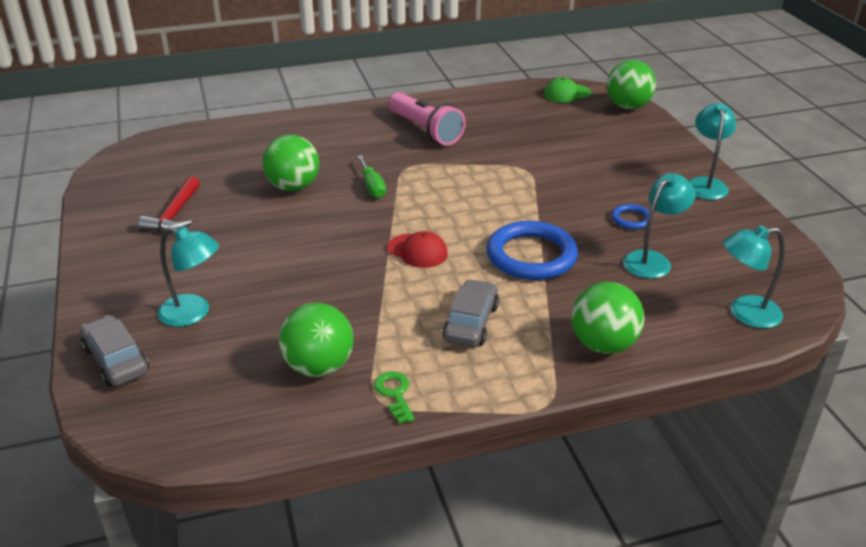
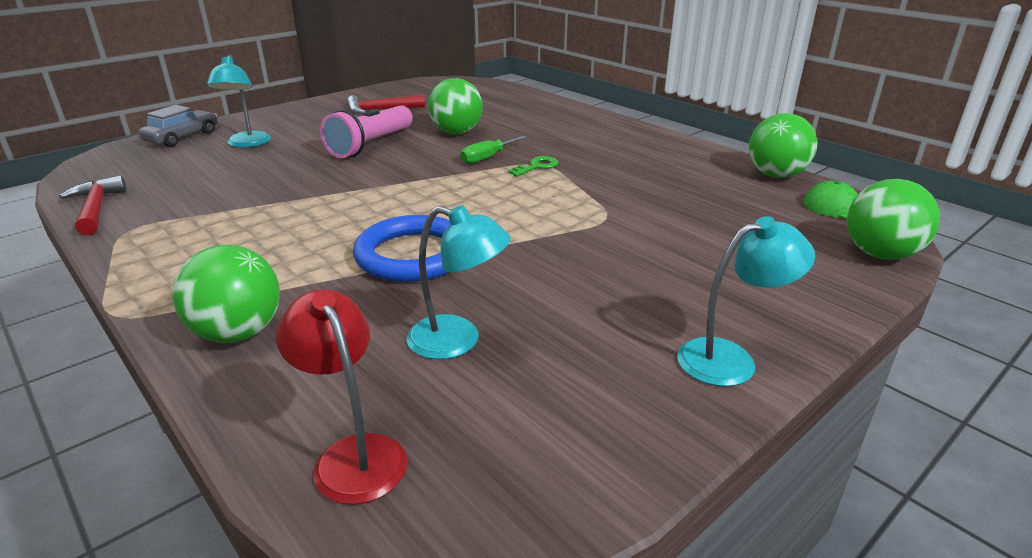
camera: 65 degrees right, 5 degrees down
green ball [279,303,353,377] -> green ball moved to [749,113,817,178]
green key [374,371,415,424] -> green key moved to [508,156,558,177]
red cap [387,231,448,268] -> none
pink flashlight [389,92,466,145] -> pink flashlight moved to [320,105,413,158]
grey car [442,279,499,347] -> none
blue ring [612,204,653,229] -> none
turquoise lamp [723,225,784,328] -> red lamp [276,289,407,505]
none -> red hammer [59,175,127,236]

